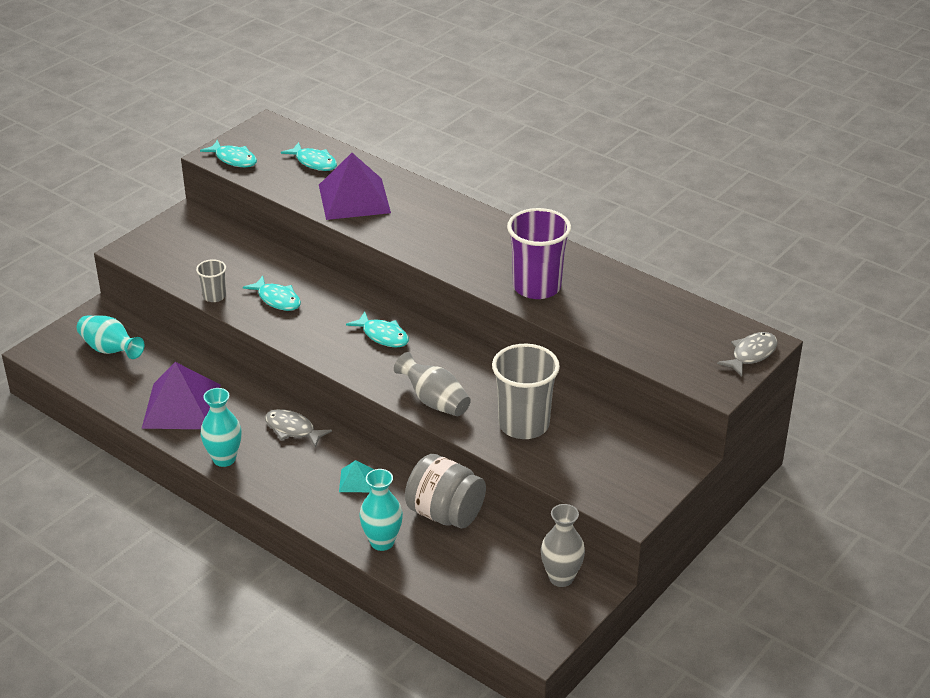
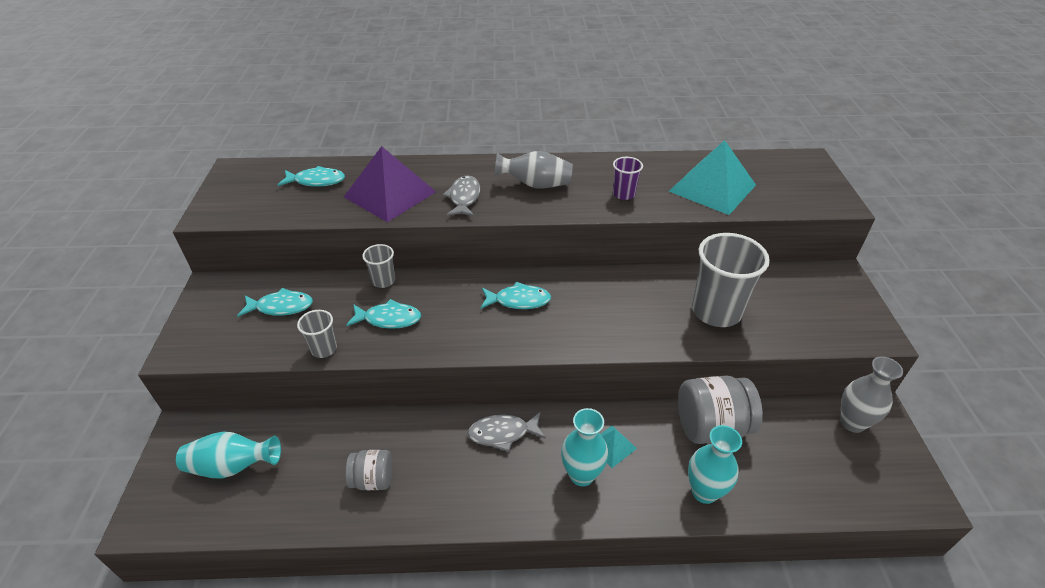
camera: 40 degrees left, 5 degrees up
purple pyramid [142,362,221,429] -> grey jar [346,450,392,490]
turquoise fish [200,140,257,167] -> turquoise fish moved to [237,288,313,317]
turquoise vase [200,388,242,467] -> turquoise vase moved to [561,408,608,486]
grey vase [394,352,471,416] -> grey vase moved to [494,151,573,188]
purple cup [507,208,571,299] -> purple cup [613,157,643,200], size x0.50
grey fish [717,332,777,377] -> grey fish moved to [443,176,480,216]
none -> grey cup [362,244,395,288]
none -> turquoise pyramid [669,140,756,215]

